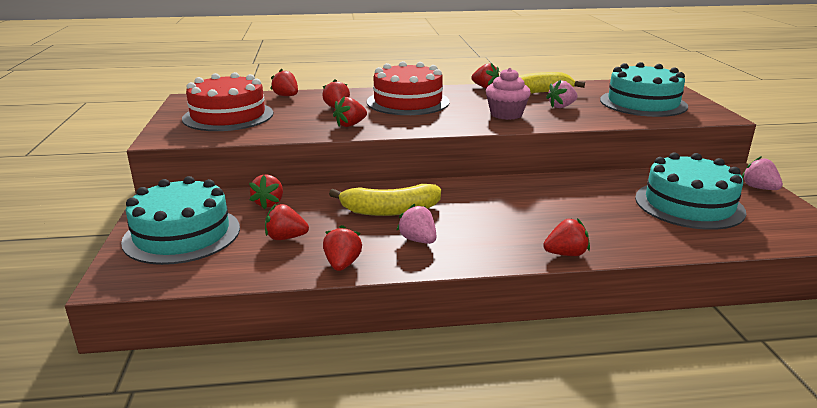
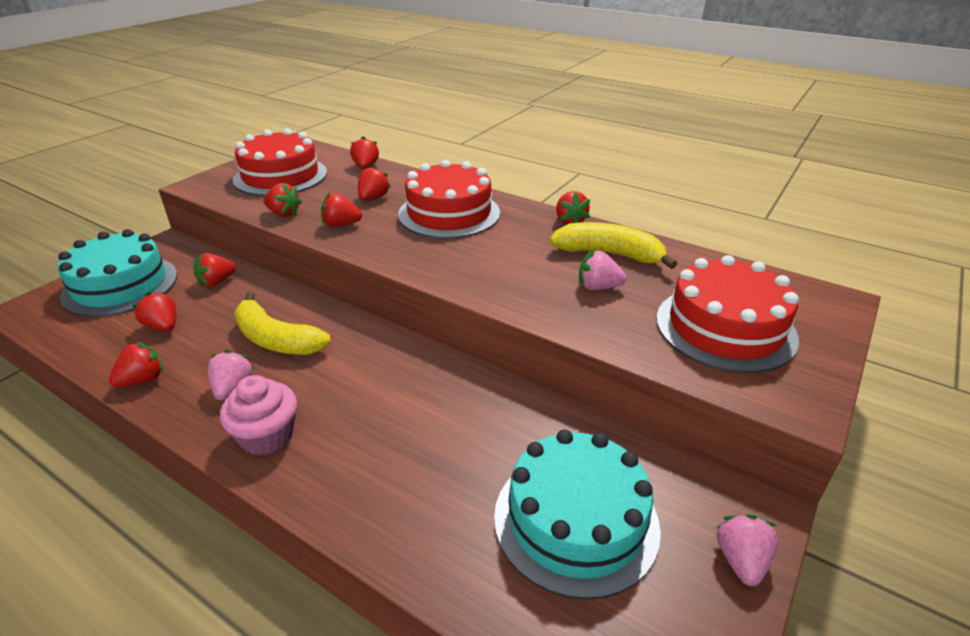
camera: 40 degrees right, 10 degrees up
pink cupcake [486,68,531,120] -> pink cupcake moved to [220,375,297,456]
red strawberry [543,218,590,256] -> red strawberry moved to [264,183,302,217]
turquoise cake [600,62,688,117] -> red cake [656,255,799,373]

